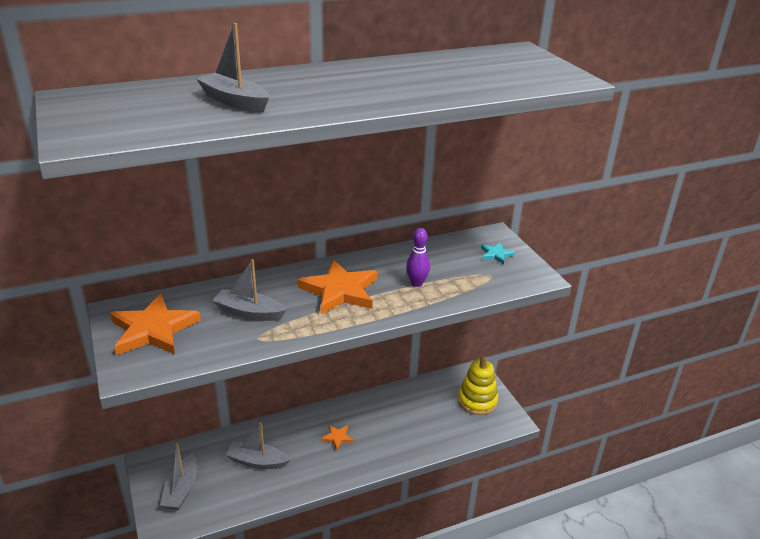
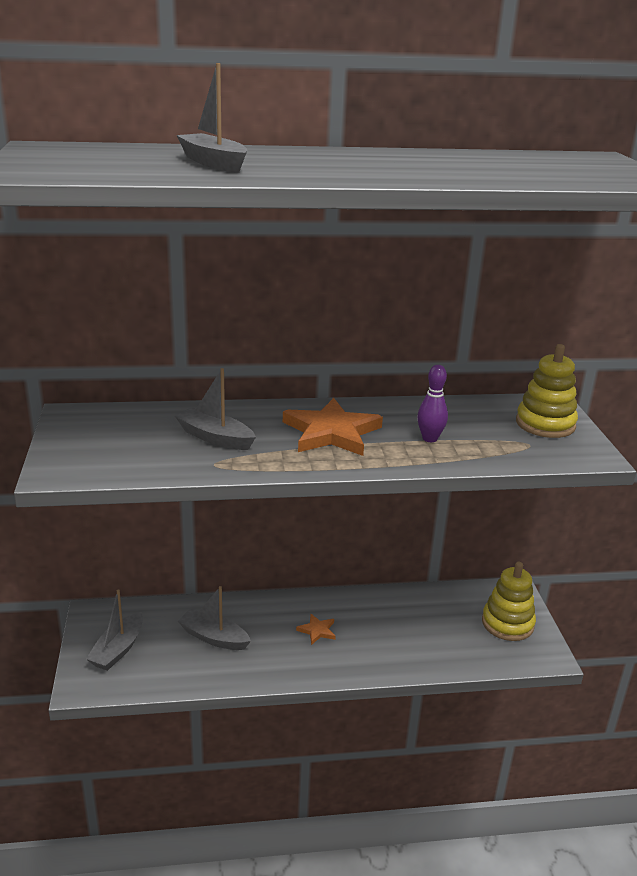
camera: 15 degrees right, 5 degrees down
orange star [110,294,201,355] -> none
turquoise star [481,243,515,265] -> yellow stacking toy [516,344,578,438]

